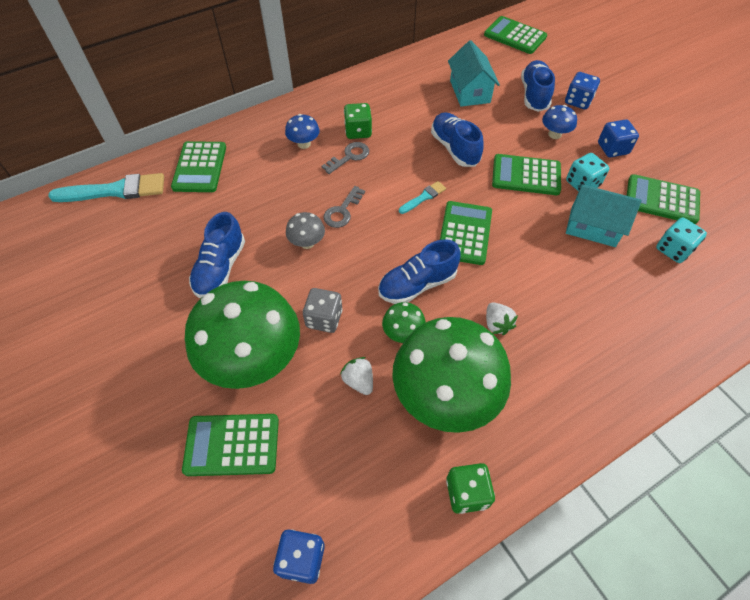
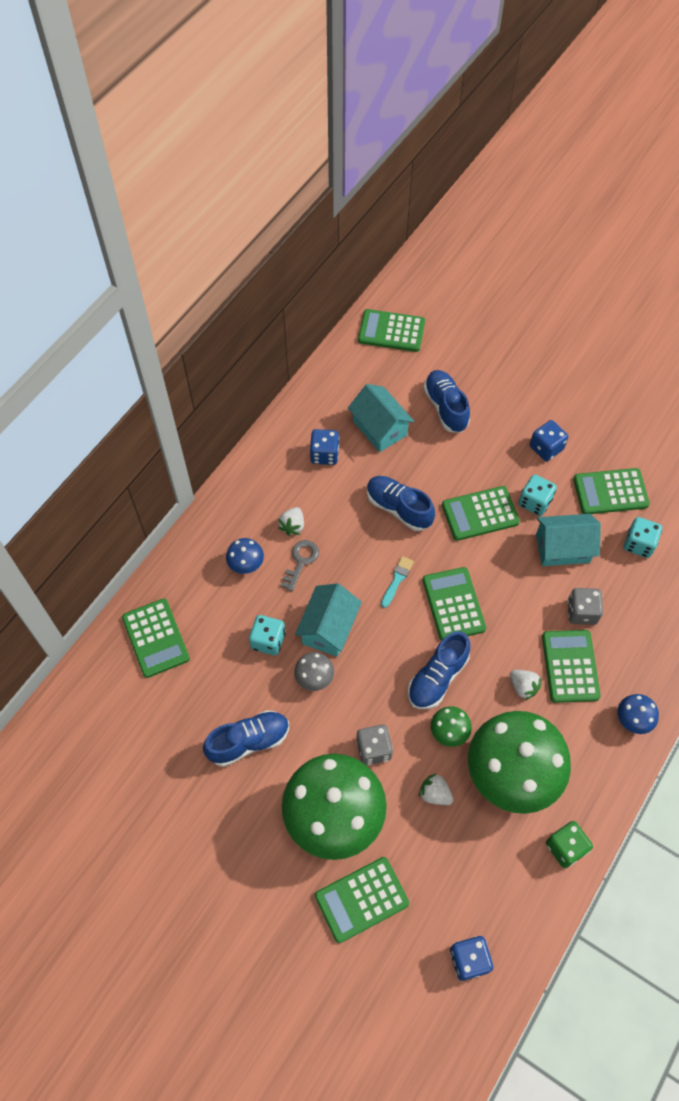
camera: 25 degrees left, 5 degrees up
turquoise brush [48,173,164,202] -> none
blue shoe [189,212,245,298] -> blue shoe turned 105 degrees counterclockwise [203,710,289,767]
grey key [323,186,365,228] -> turquoise house [295,583,362,657]
green dice [344,103,372,139] -> white strawberry [278,507,304,536]
blue mushroom [542,105,577,139] -> blue mushroom moved to [618,694,659,734]
blue dice [565,72,600,109] -> blue dice moved to [310,429,339,465]
none -> turquoise dice [249,615,285,656]
none -> green calculator [542,630,601,703]
none -> grey dice [568,588,603,625]

